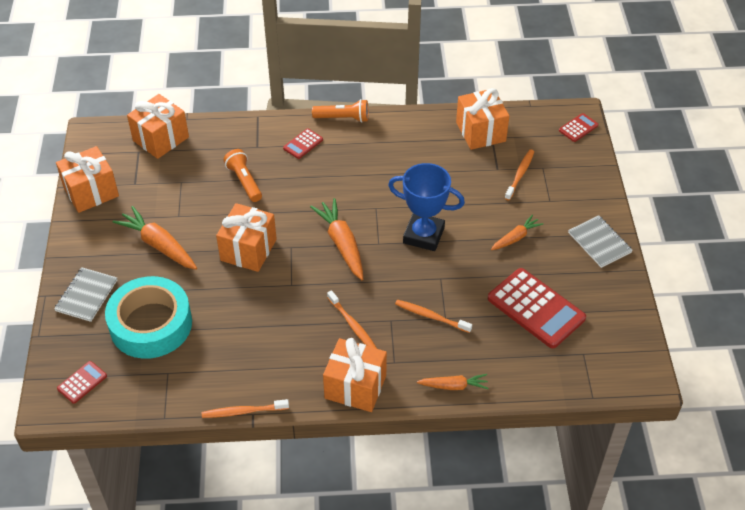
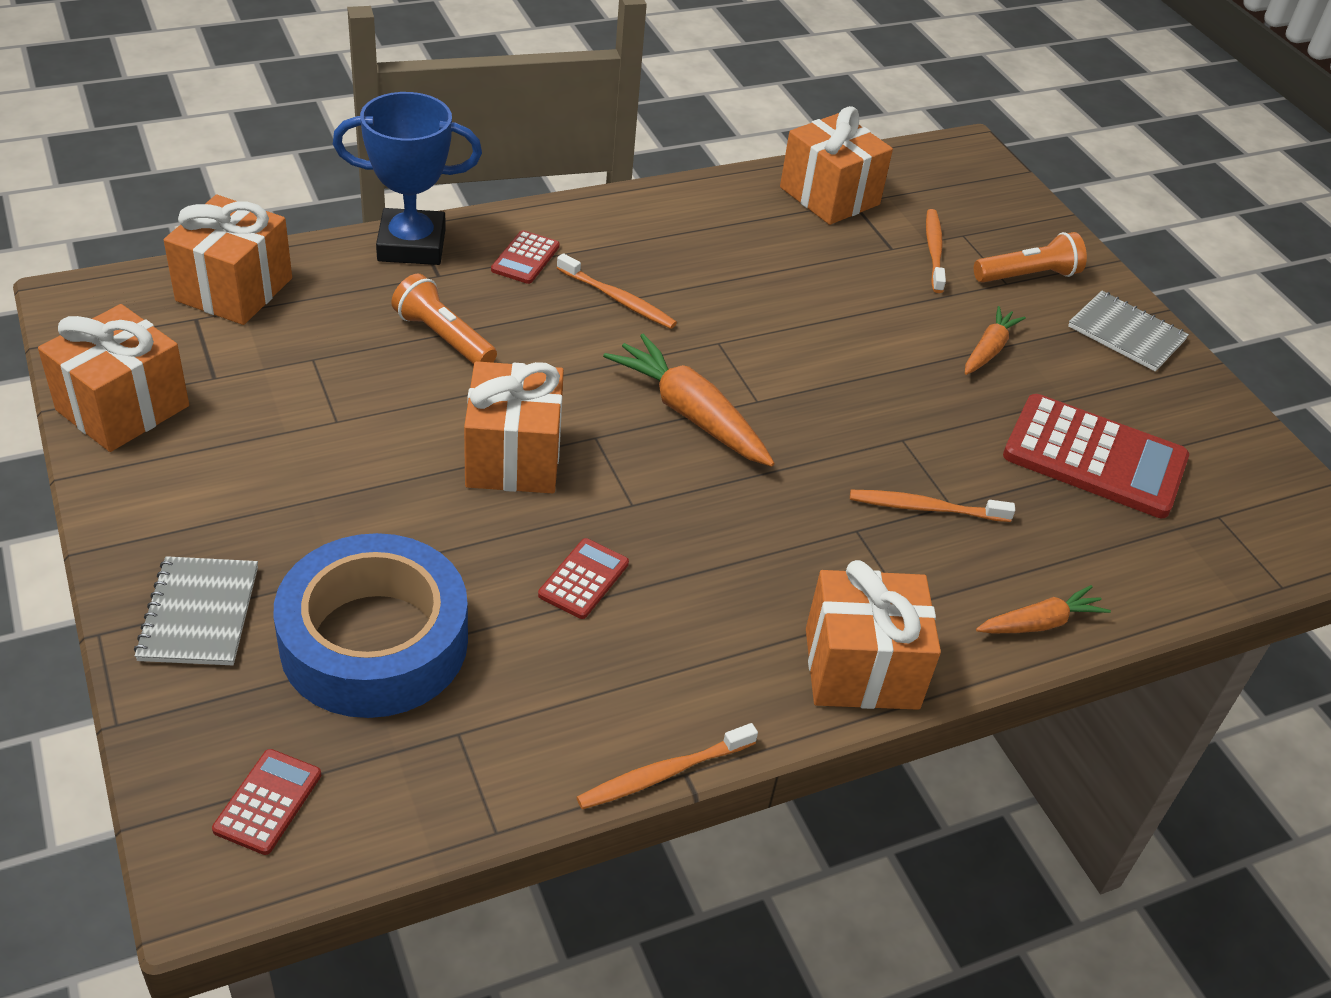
camera: 25 degrees left, 5 degrees down
turquoise tape [105,276,192,359] -> blue tape [274,533,468,718]
orange carrot [113,206,197,270] -> none
orange flashlight [312,99,369,123] -> orange flashlight moved to [974,232,1087,283]
orange toothbrush [327,290,377,349] -> orange toothbrush moved to [557,253,677,329]
blue trophy [388,163,465,251] -> blue trophy moved to [333,92,482,265]
red calculator [559,113,598,142] -> red calculator moved to [538,538,629,619]

